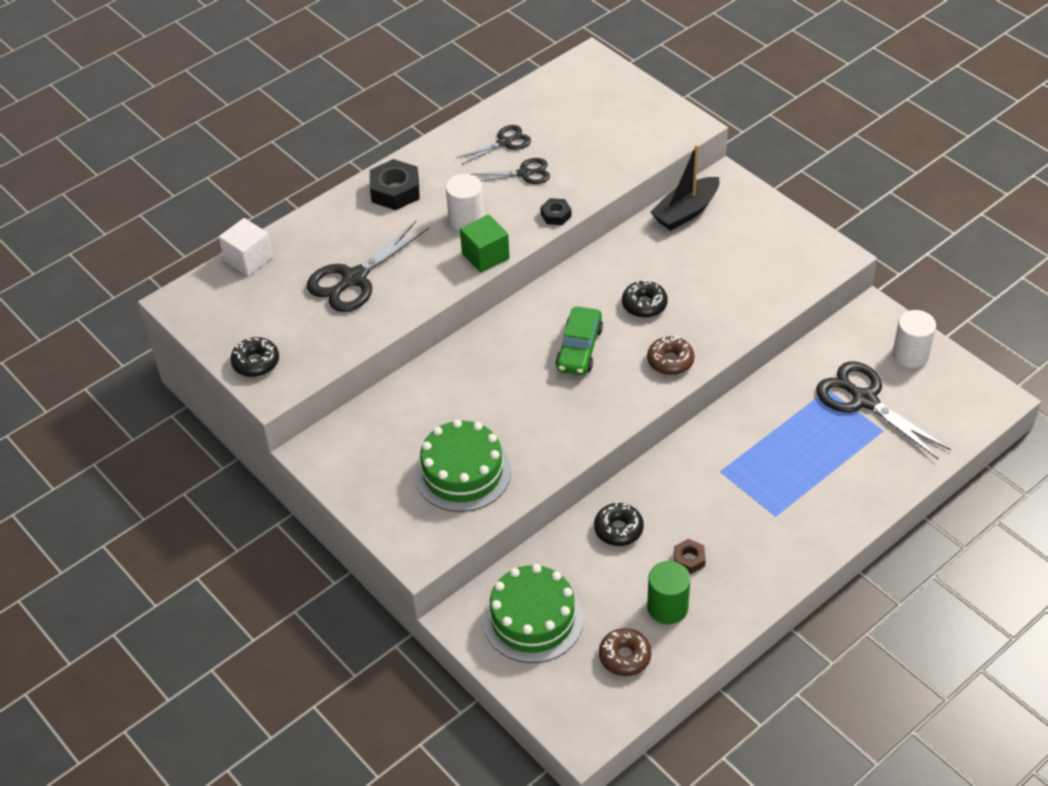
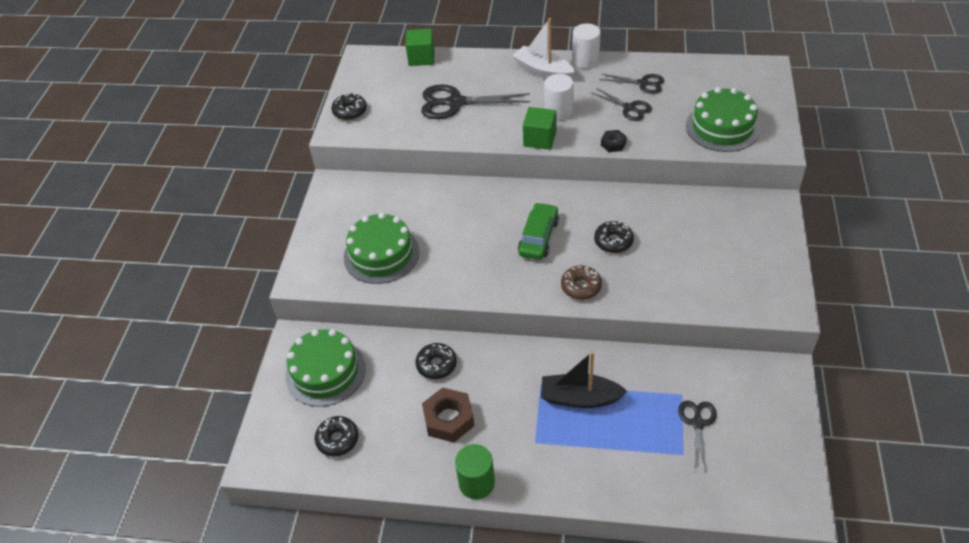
camera: 50 degrees right, 0 degrees up
white cube [219,218,273,276] -> green cube [406,29,435,66]
black nut [370,159,420,210] -> white boat [513,18,575,79]
green car [556,307,603,375] -> green car turned 135 degrees clockwise [518,202,559,260]
brown donut [599,628,652,676] -> black donut [315,416,358,457]
green cylinder [647,561,691,624] -> green cylinder moved to [455,444,495,499]
black boat [650,145,719,231] -> black boat moved to [541,351,628,408]
brown nut [674,539,706,574] -> brown nut [422,387,474,443], size x1.82
black scissors [816,361,951,460] -> black scissors [678,401,717,473], size x0.58
white cylinder [892,310,936,368] -> white cylinder moved to [572,23,601,69]
none -> green cake [686,87,760,152]

